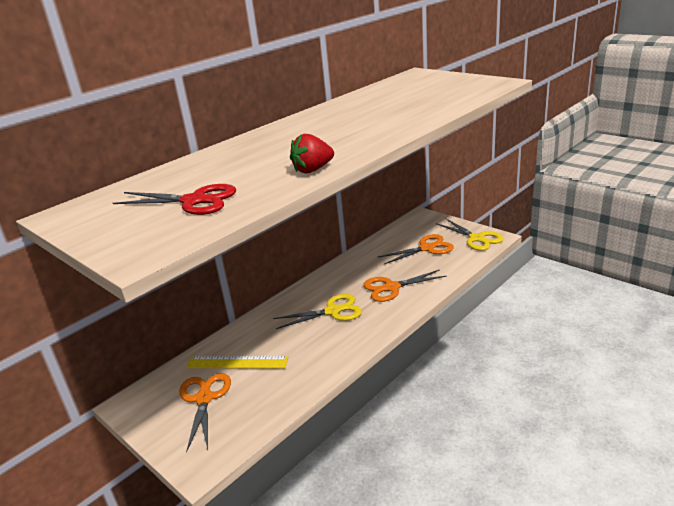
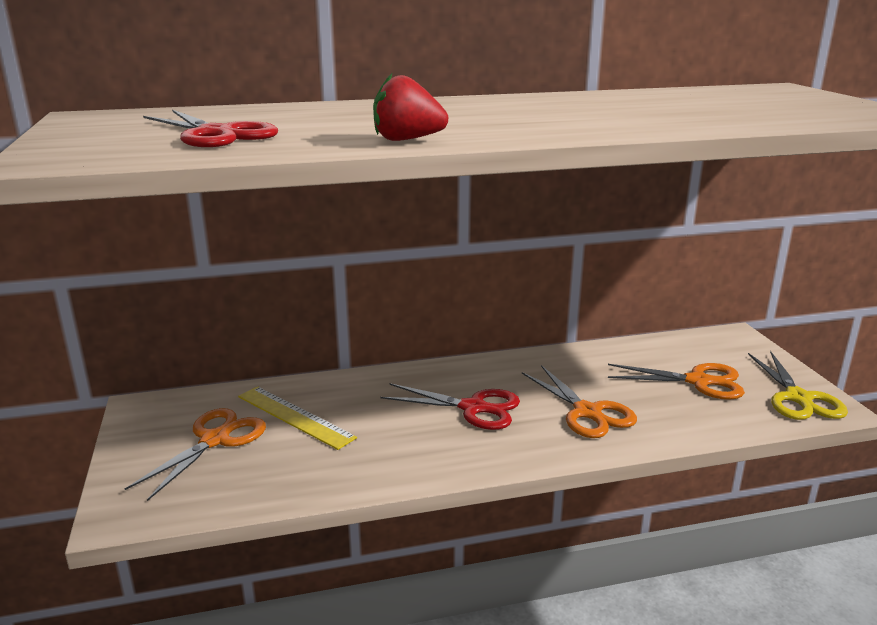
camera: 30 degrees right, 5 degrees down
yellow scissors [273,294,362,329] -> red scissors [380,383,520,430]
orange scissors [363,270,447,302] -> orange scissors turned 135 degrees counterclockwise [522,365,637,438]

